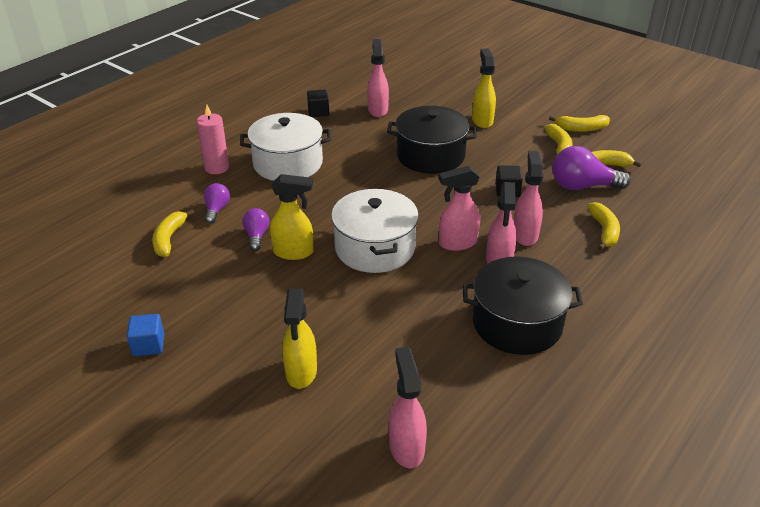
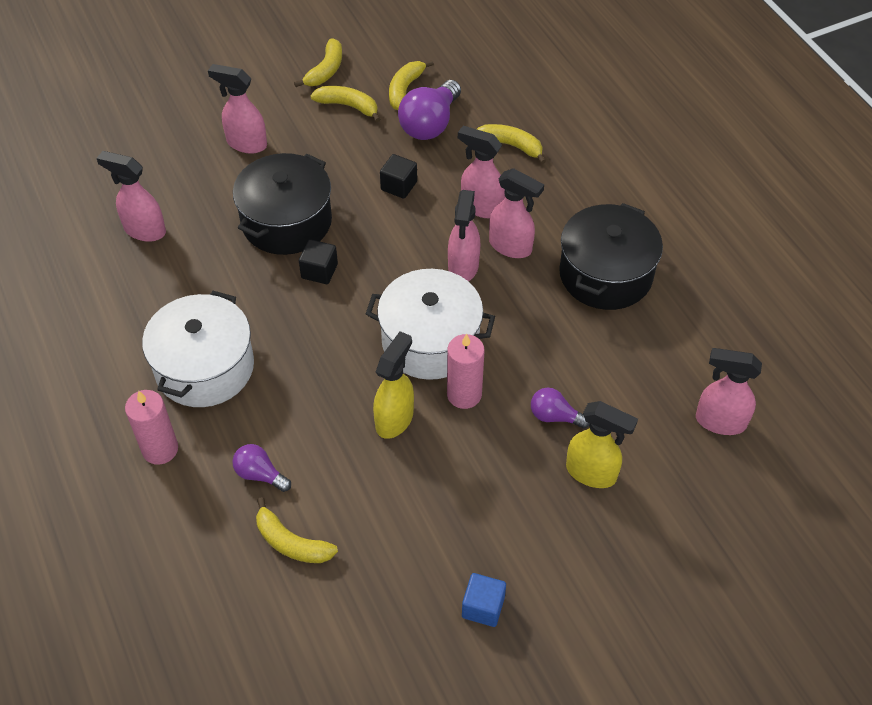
camera: 65 degrees left, 15 degrees up
purple light bulb [242,208,269,251] -> purple light bulb moved to [531,388,590,429]
black cube [307,89,329,117] -> black cube moved to [299,239,338,284]
yellow spray bottle [472,49,496,128] -> pink spray bottle [208,64,267,154]
none -> pink candle [447,334,484,409]

